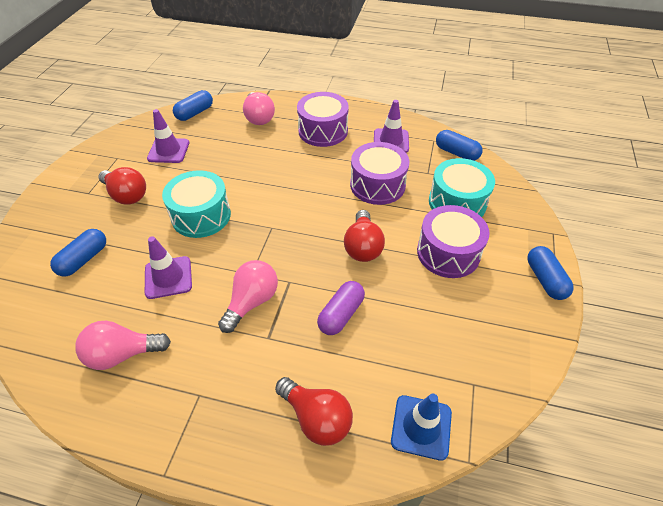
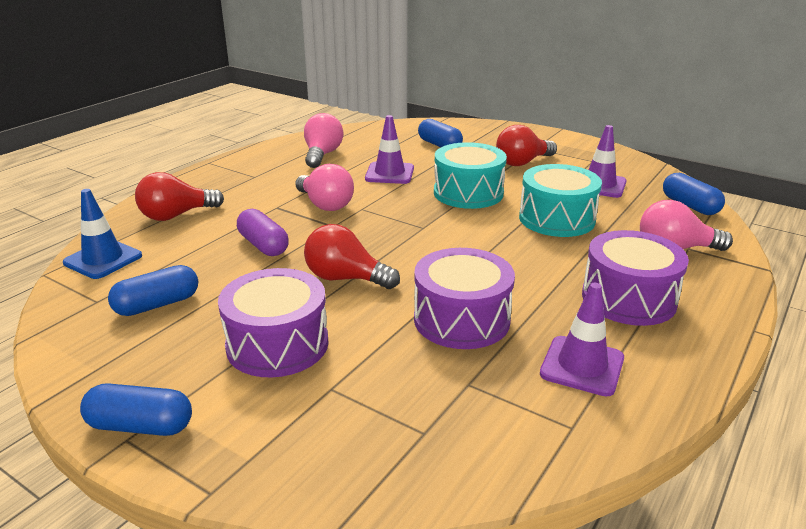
camera: 110 degrees right, 20 degrees down
turquoise drum [429,158,495,217] -> turquoise drum moved to [519,164,602,237]
blue capsule [436,130,483,161] -> blue capsule moved to [108,265,198,316]

